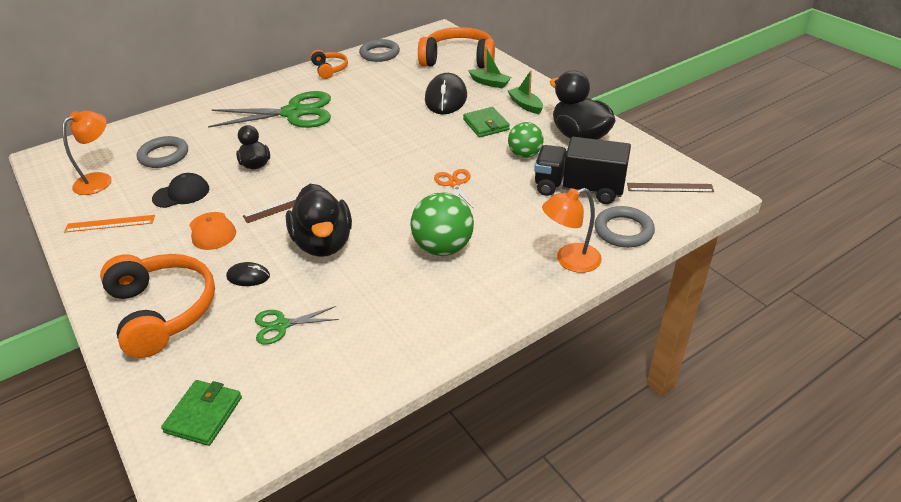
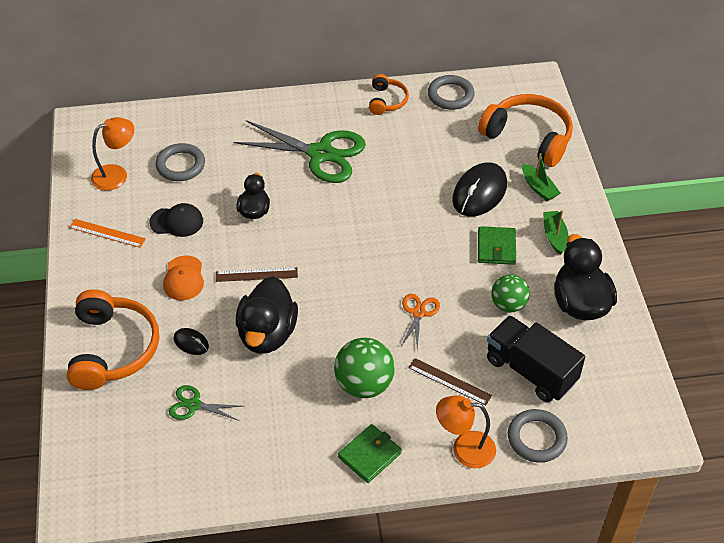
camera: 25 degrees right, 10 degrees up
green wallet [161,380,242,446] -> green wallet moved to [338,424,402,483]
brown ruler [627,183,714,192] -> brown ruler moved to [408,358,492,405]

